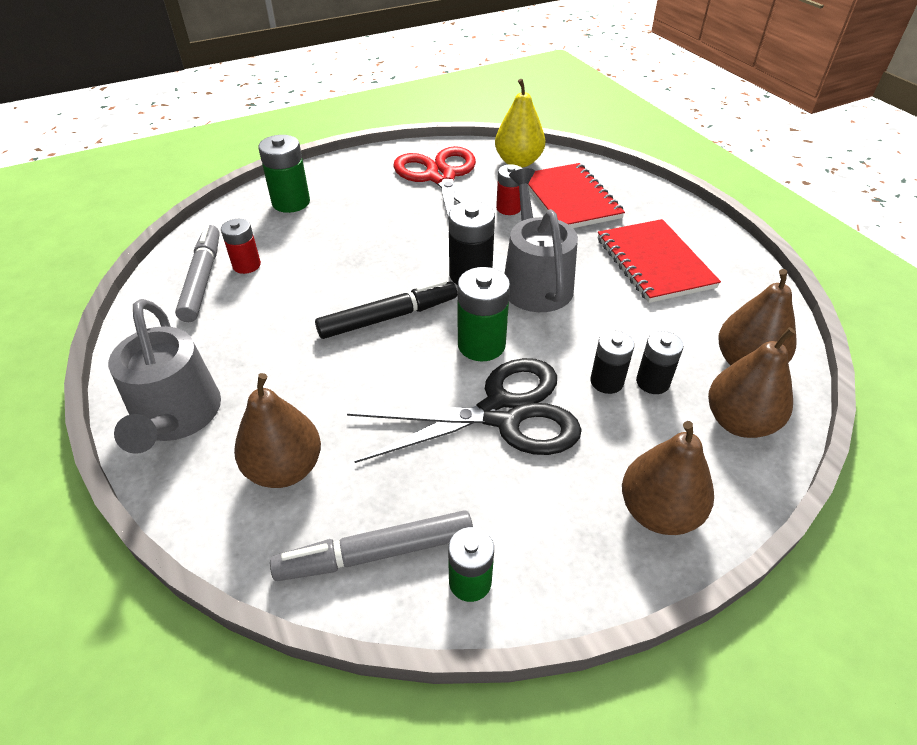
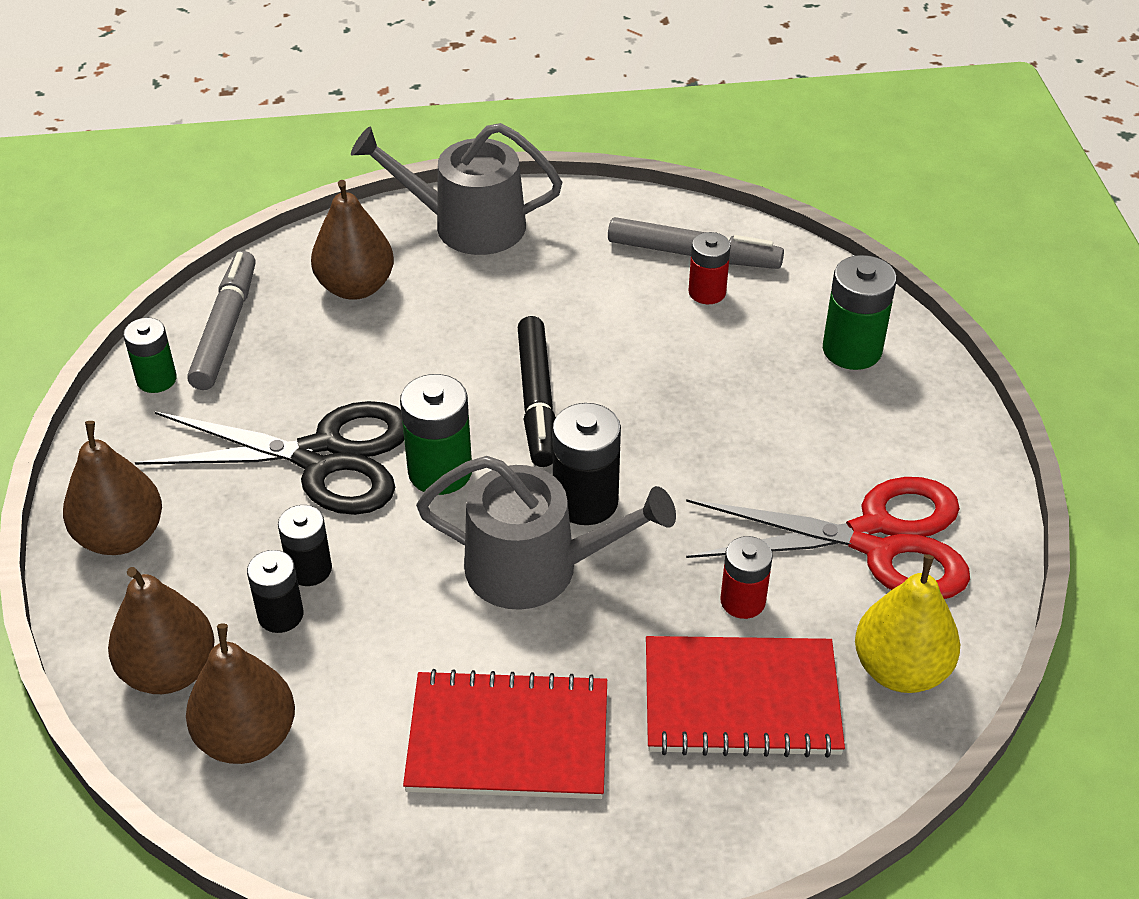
camera: 110 degrees right, 0 degrees up
black scissors [347,358,582,463] -> black scissors turned 90 degrees counterclockwise [135,401,404,515]

